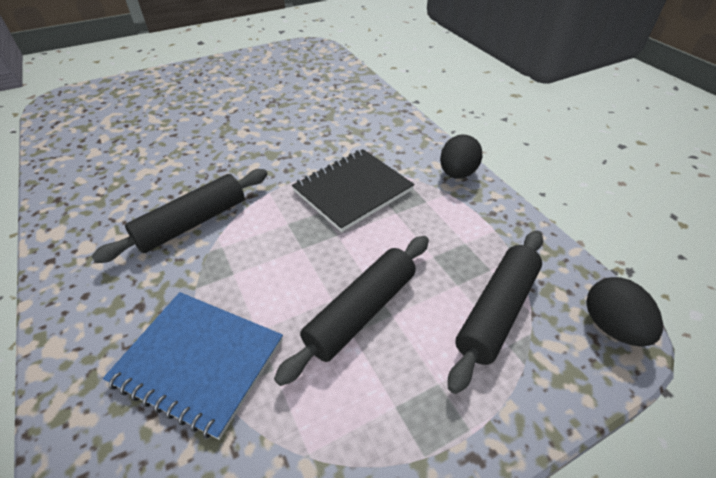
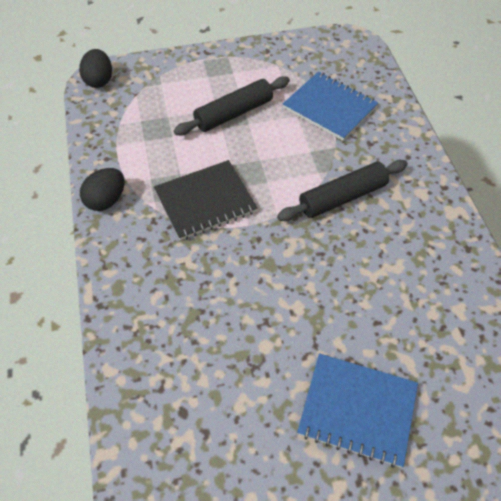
camera: 165 degrees left, 10 degrees up
black rolling pin [448,230,543,394] -> none
none -> blue notebook [297,353,418,468]

